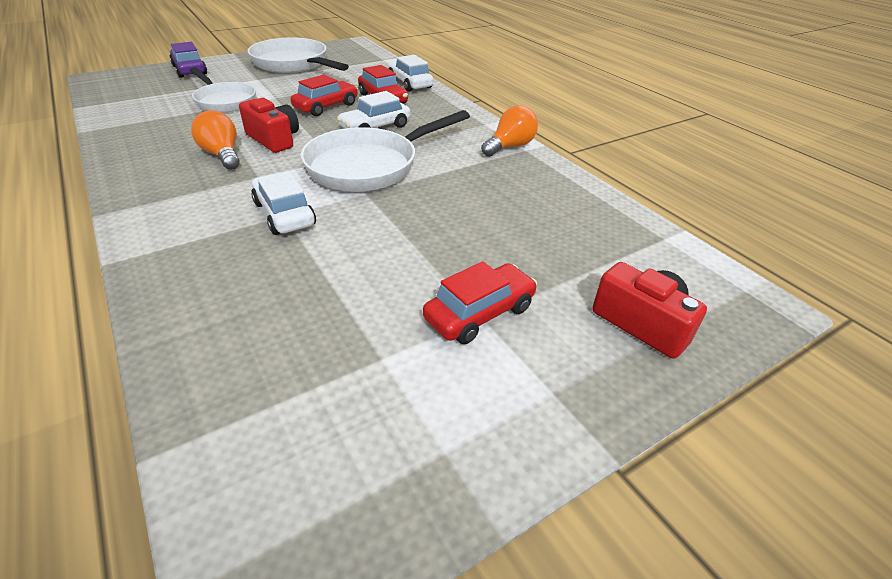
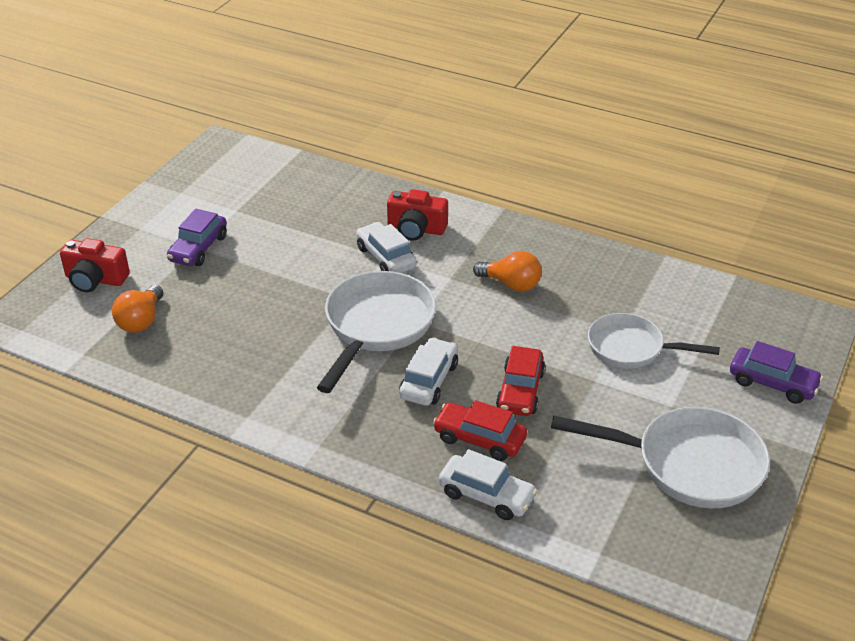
camera: 150 degrees right, 0 degrees up
red camera [239,98,299,153] -> red camera moved to [387,189,448,241]
white car [251,171,316,235] -> white car turned 150 degrees counterclockwise [356,222,417,273]
red car [423,261,537,344] -> purple car [167,209,227,266]
orange light bulb [481,105,538,157] -> orange light bulb moved to [112,285,163,333]

